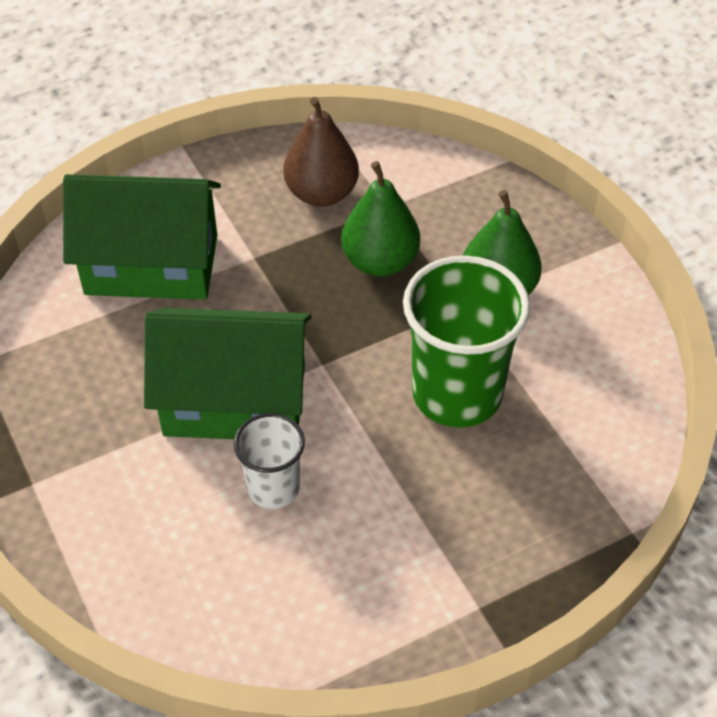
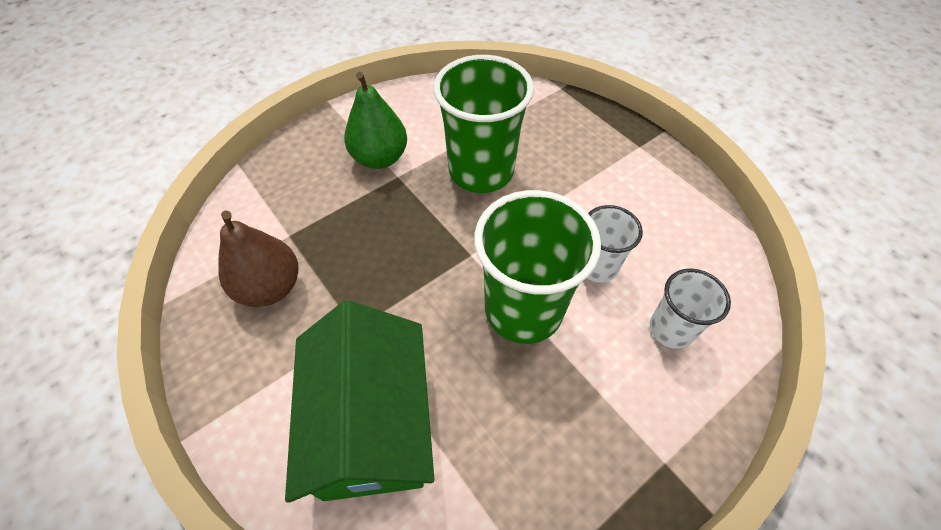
camera: 100 degrees left, 5 degrees up
green house [144,308,311,439] -> green cup [474,190,601,344]
green pear [341,161,420,277] -> none
none -> white cup [650,268,731,349]

